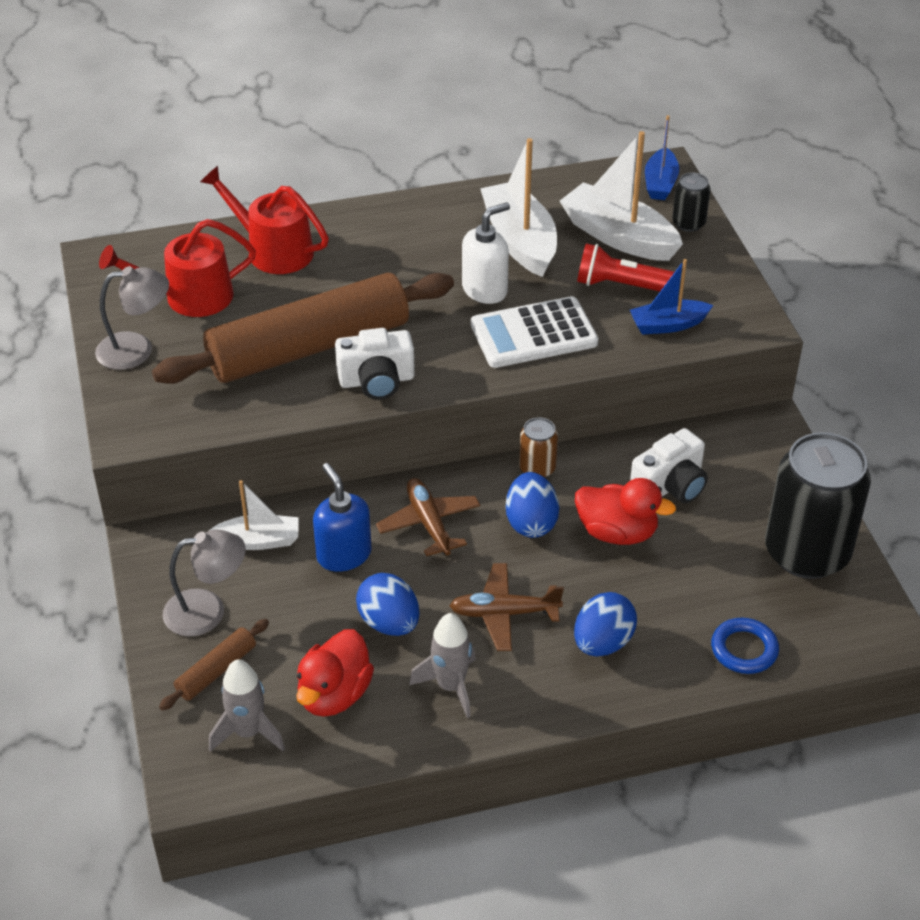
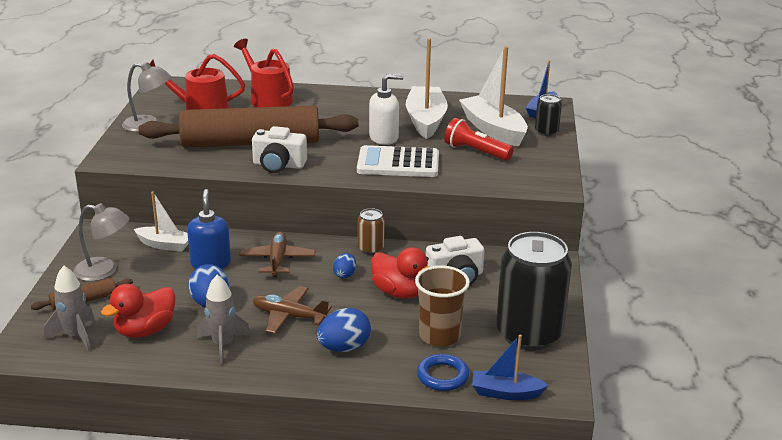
camera: 20 degrees right, 15 degrees down
blue egg [506,472,559,538] -> blue egg [333,253,356,279], size x0.58
blue boat [630,259,714,335] -> blue boat moved to [472,334,548,400]
none -> brown cup [415,265,470,347]

